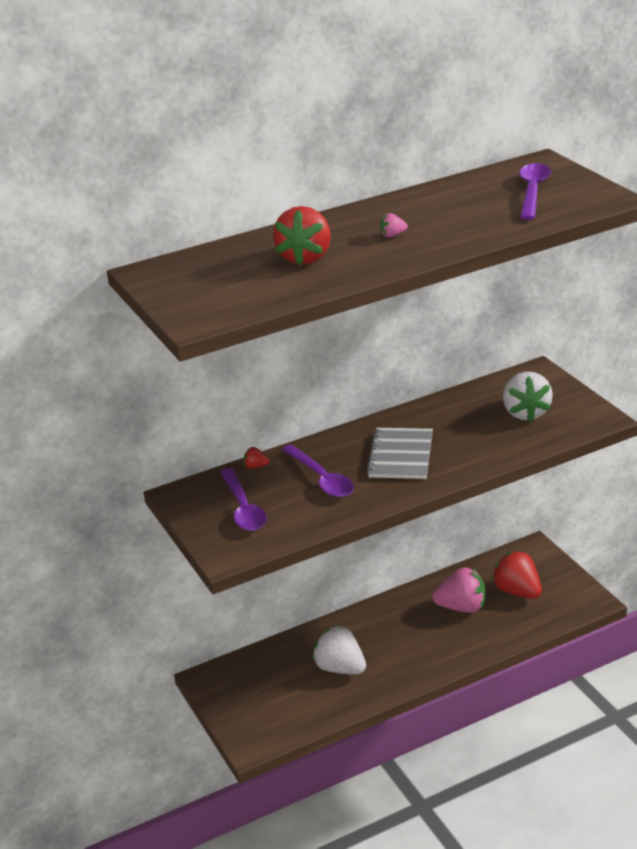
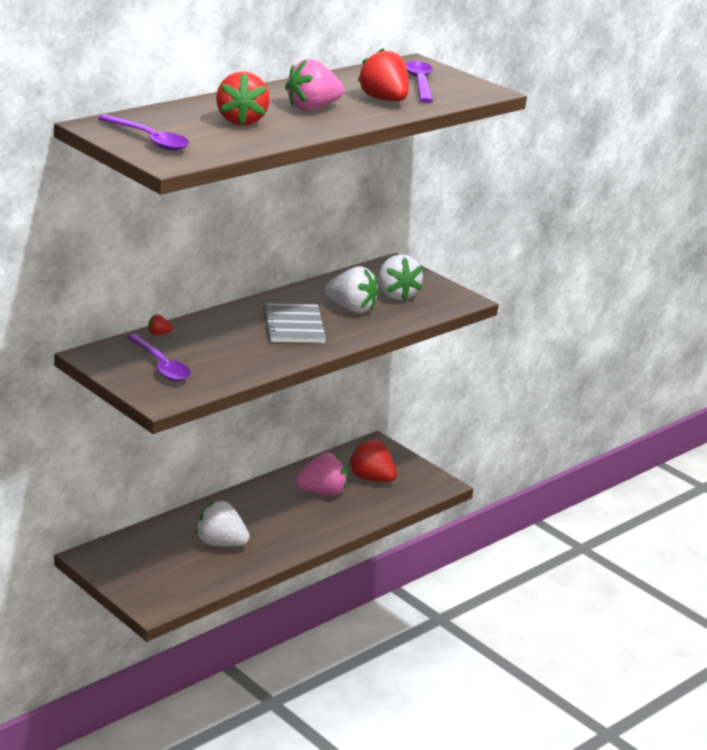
camera: 20 degrees left, 5 degrees down
purple spoon [282,445,354,497] -> purple spoon moved to [98,114,189,151]
pink strawberry [380,213,408,237] -> pink strawberry [285,59,344,111], size x2.34
none -> white strawberry [325,266,379,313]
none -> red strawberry [358,48,409,101]

